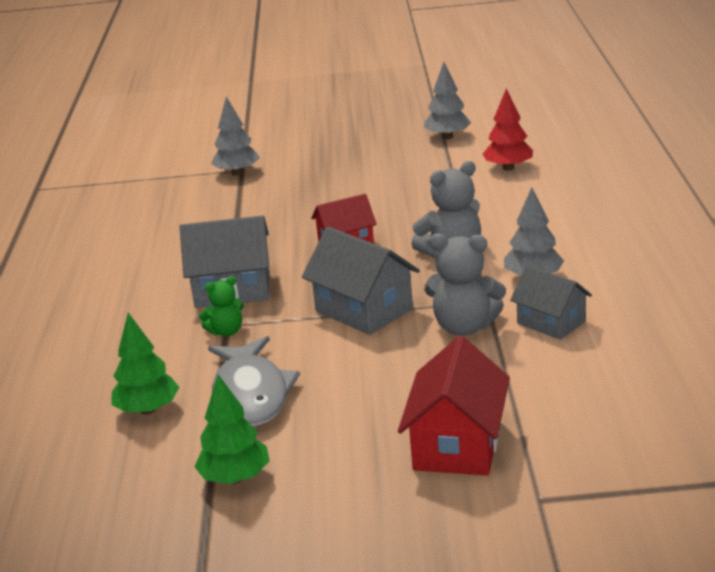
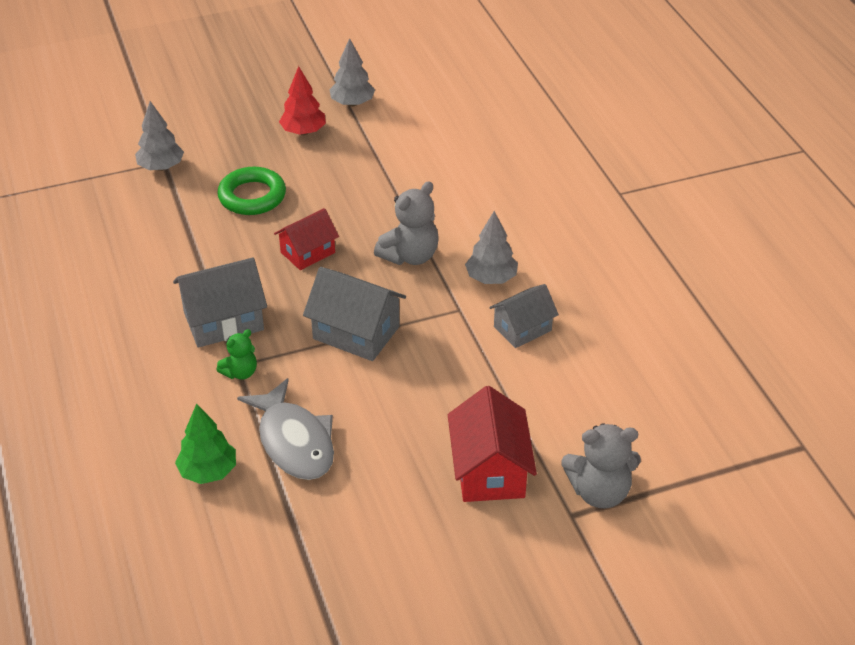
camera: 20 degrees left, 15 degrees up
green tree [194,374,270,484] -> none
grey teddy bear [424,233,506,336] -> grey teddy bear moved to [561,423,641,508]
red tree [483,88,533,171] -> red tree moved to [279,66,326,135]
grey house [510,265,592,340] -> grey house turned 60 degrees counterclockwise [489,284,559,348]
none -> green ring [217,167,286,215]

